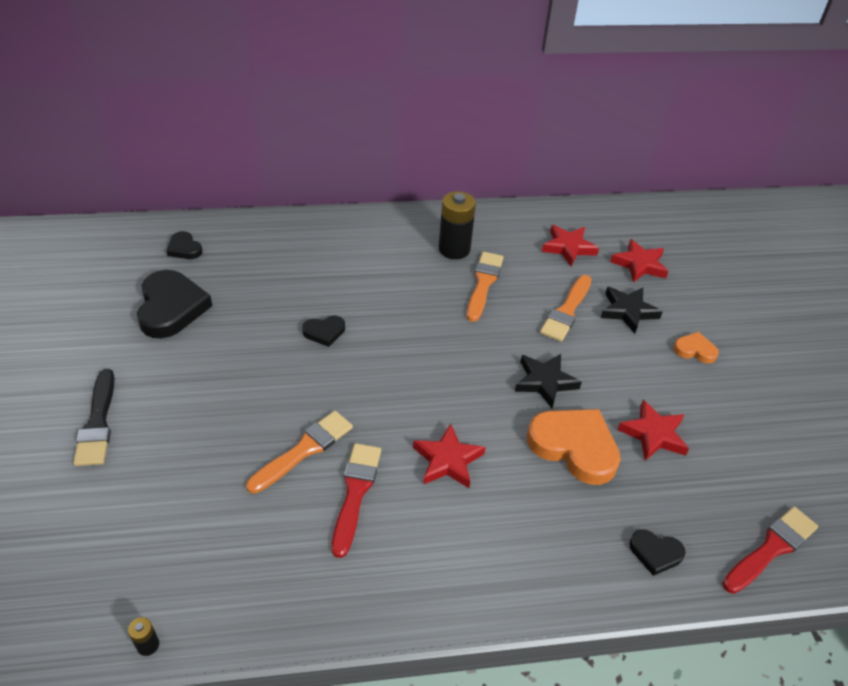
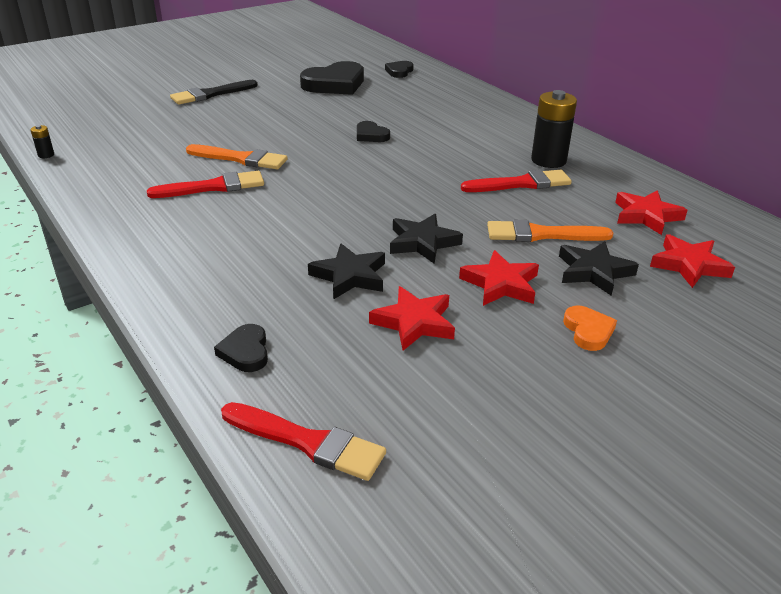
camera: 65 degrees right, 10 degrees down
red star [413,424,486,488] -> red star moved to [459,250,539,306]
orange brush [467,252,504,322] -> red brush [461,170,572,192]
orange heart [527,409,621,485] -> black star [308,243,385,300]

